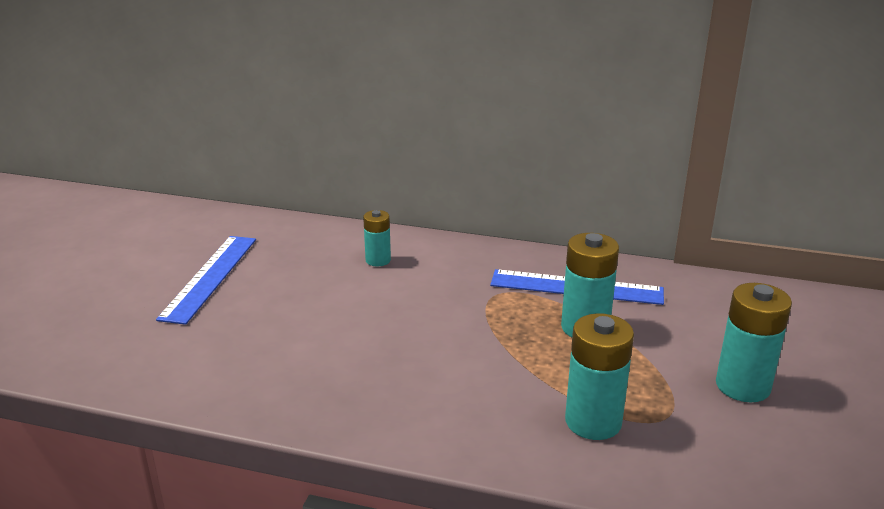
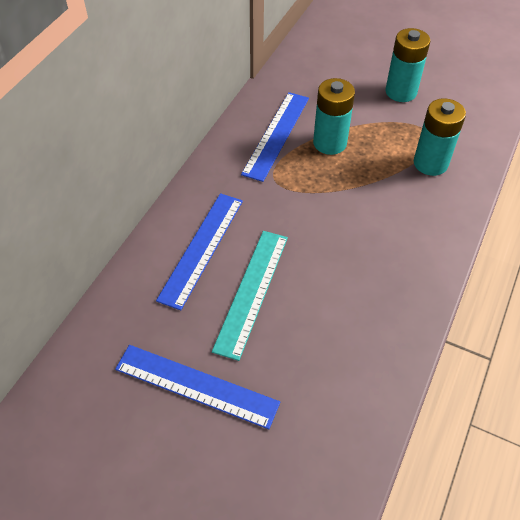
camera: 80 degrees left, 25 degrees up
turquoise battery [363,210,391,267] -> blue ruler [156,193,243,310]
none -> turquoise ruler [212,231,288,361]

